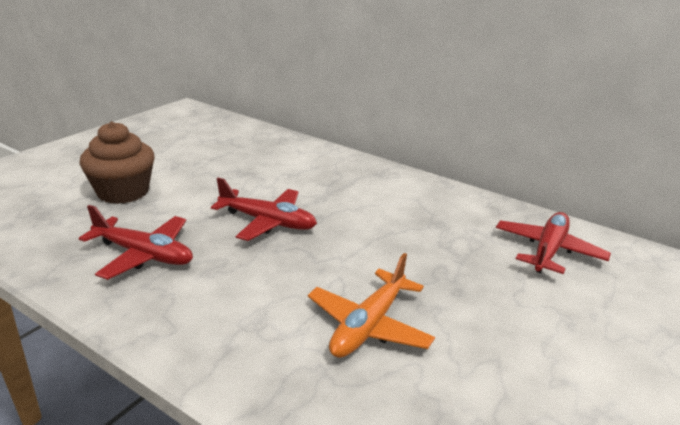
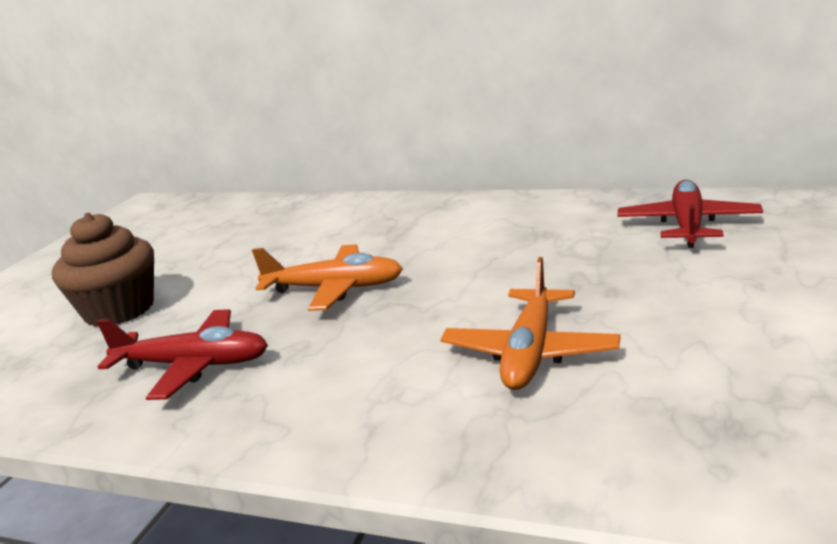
camera: 10 degrees left, 5 degrees down
red plane [211,178,317,241] -> orange plane [252,244,403,311]

